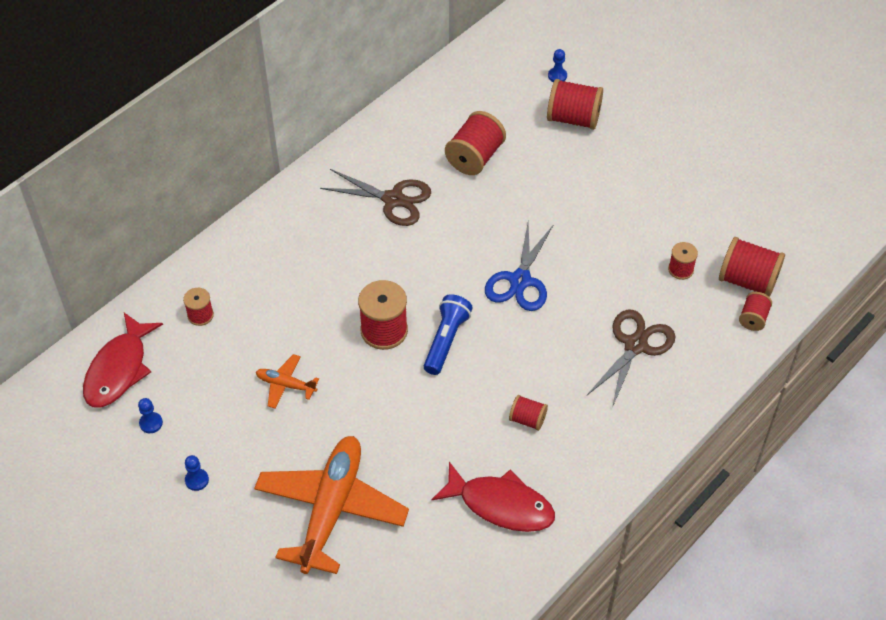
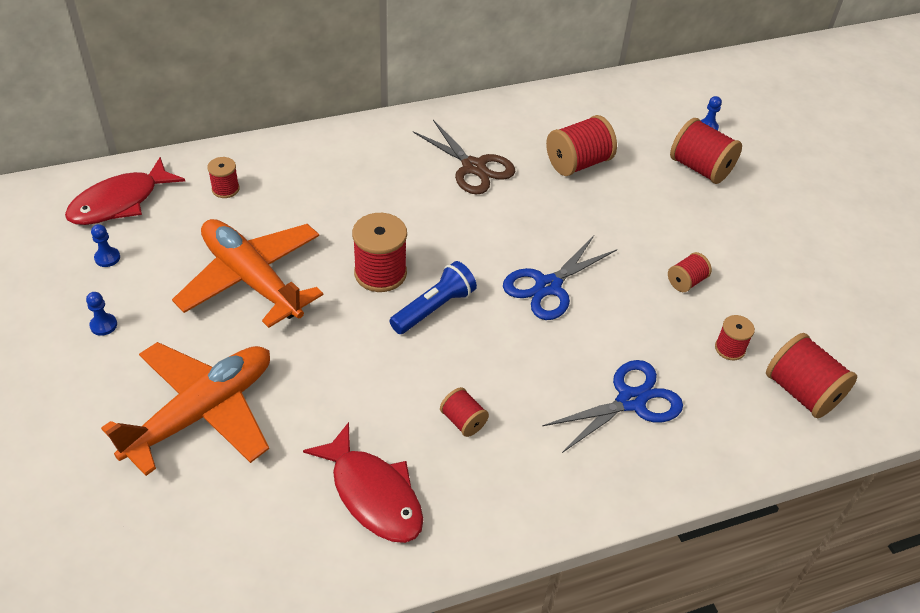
camera: 25 degrees right, 5 degrees down
orange plane [256,354,319,409] -> orange plane [172,219,323,328], size x2.24
brown scissors [587,310,676,408] -> blue scissors [542,360,683,453]
red spool [739,292,772,331] -> red spool moved to [668,252,712,292]

